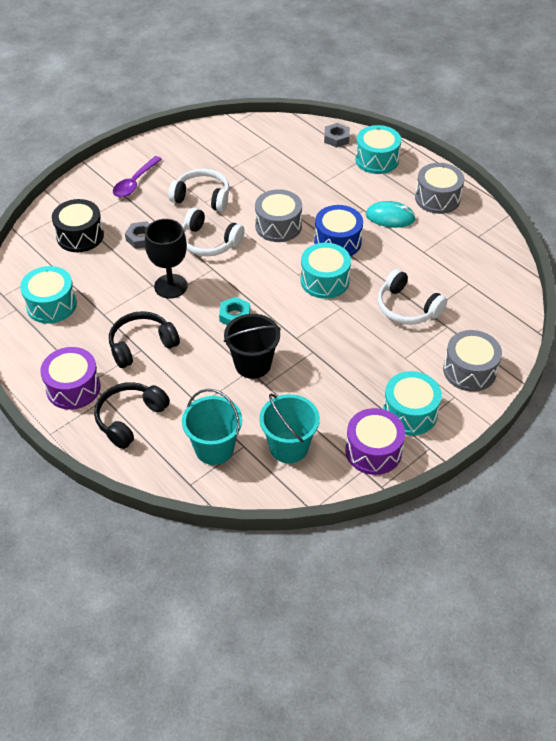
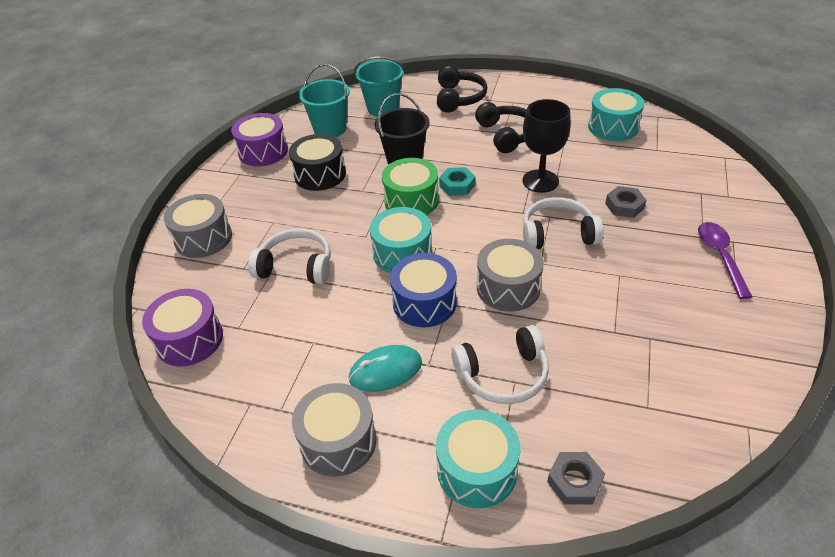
camera: 150 degrees right, 5 degrees down
purple drum [40,347,101,410] -> purple drum moved to [142,289,223,366]
black drum [52,199,104,252] -> black drum moved to [289,134,346,191]
black headphones [109,311,180,368] -> black headphones turned 45 degrees counterclockwise [475,102,527,153]
white headphones [169,169,229,212] -> white headphones moved to [451,325,549,404]
turquoise drum [383,371,442,435] -> none
none -> green drum [382,158,439,215]

